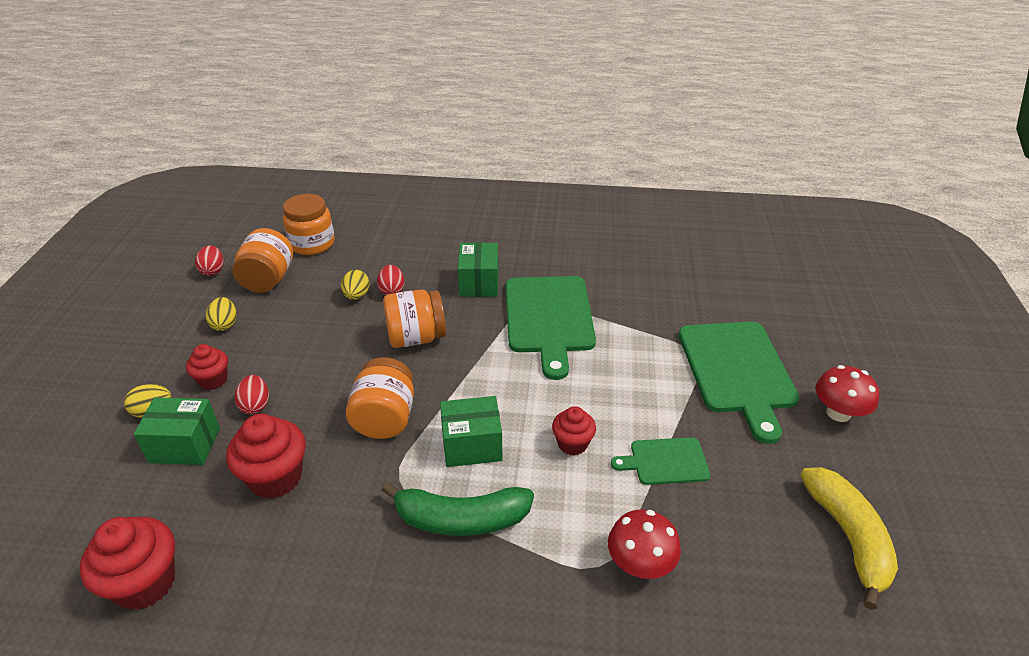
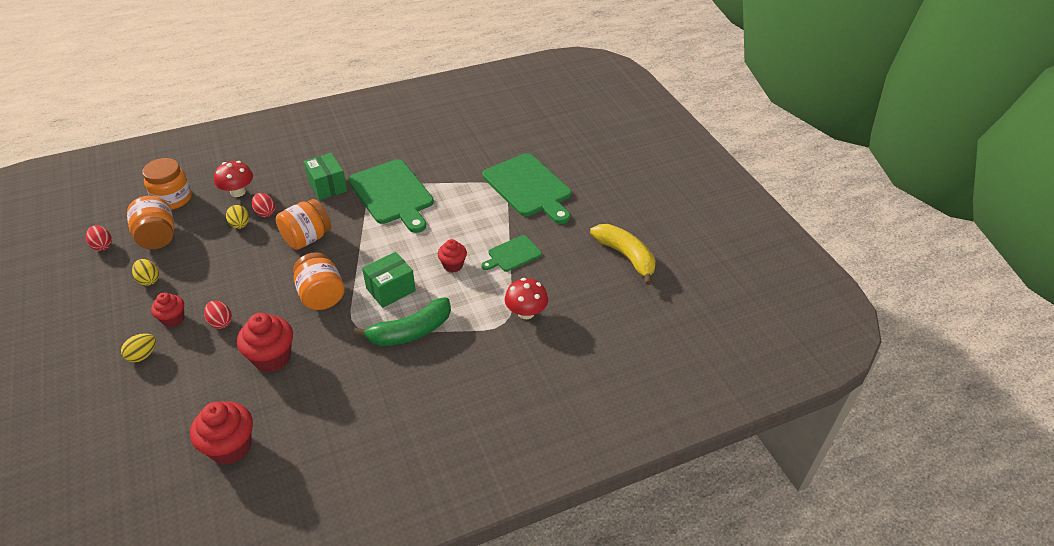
camera: 30 degrees left, 5 degrees up
green box [134,397,220,465] -> none
red mushroom [815,365,879,422] -> red mushroom moved to [214,161,253,197]

